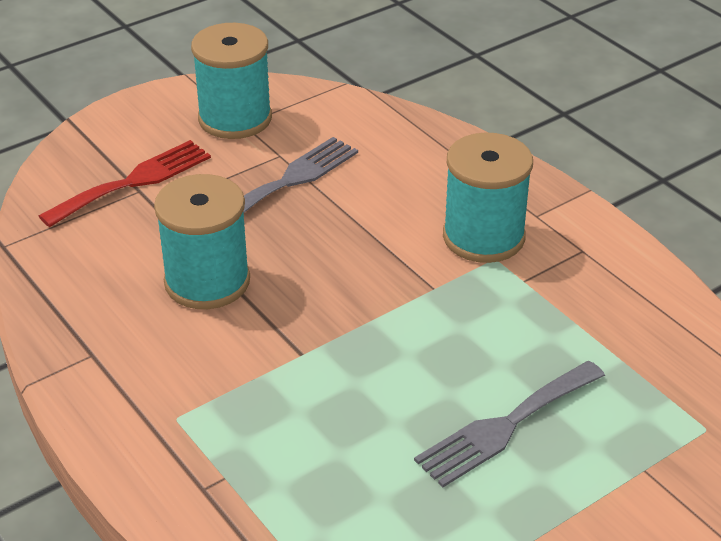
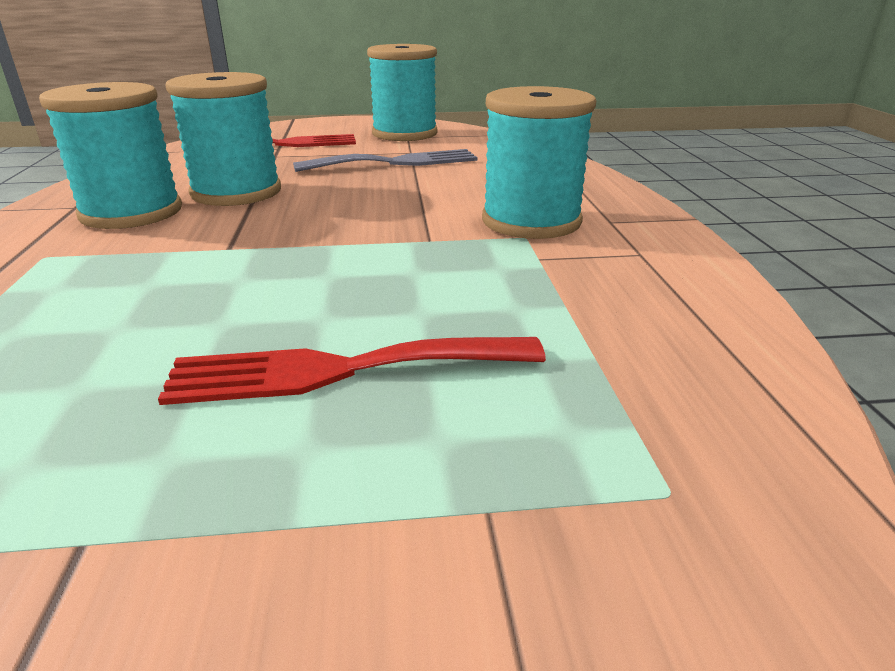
camera: 30 degrees right, 10 degrees down
grey fork [414,361,605,487] -> red fork [158,337,546,405]
none -> turquoise spool [39,82,182,229]

